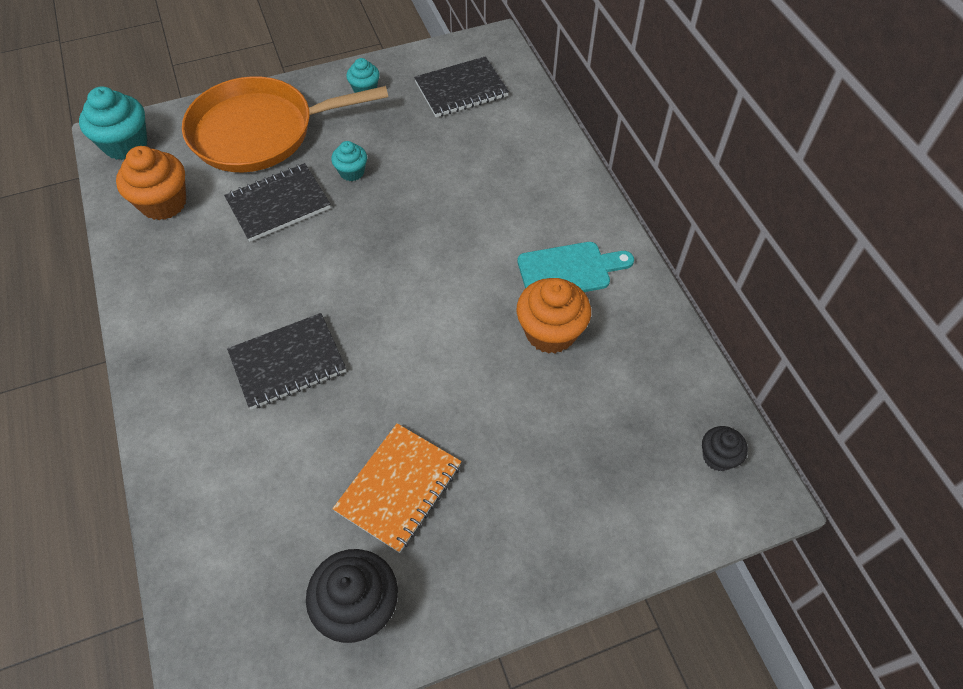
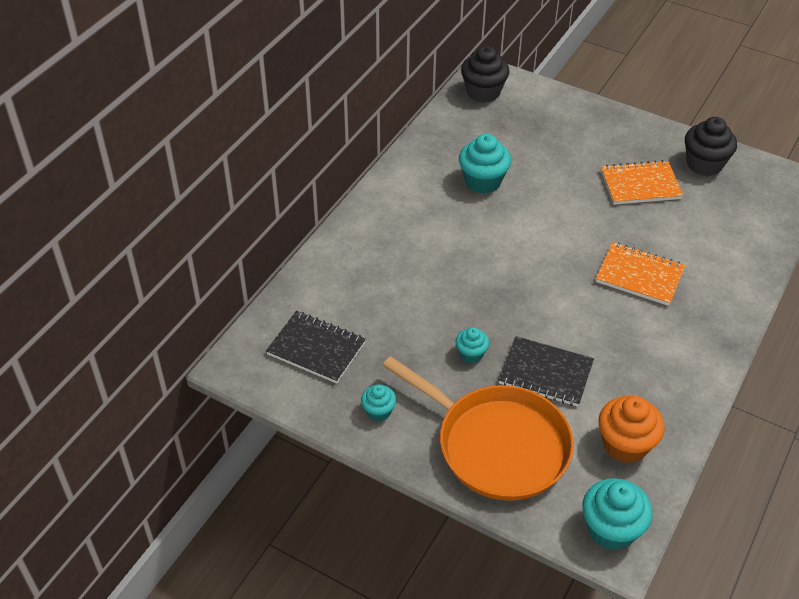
camera: 130 degrees left, 10 degrees down
black notebook [227,313,346,409] -> orange notebook [596,242,685,306]
orange cupcake [516,278,591,354] -> turquoise cupcake [459,134,511,194]
turquoise cutting board [518,242,634,292] -> none
black cupcake [702,426,748,471] -> black cupcake [461,46,510,103], size x1.78

